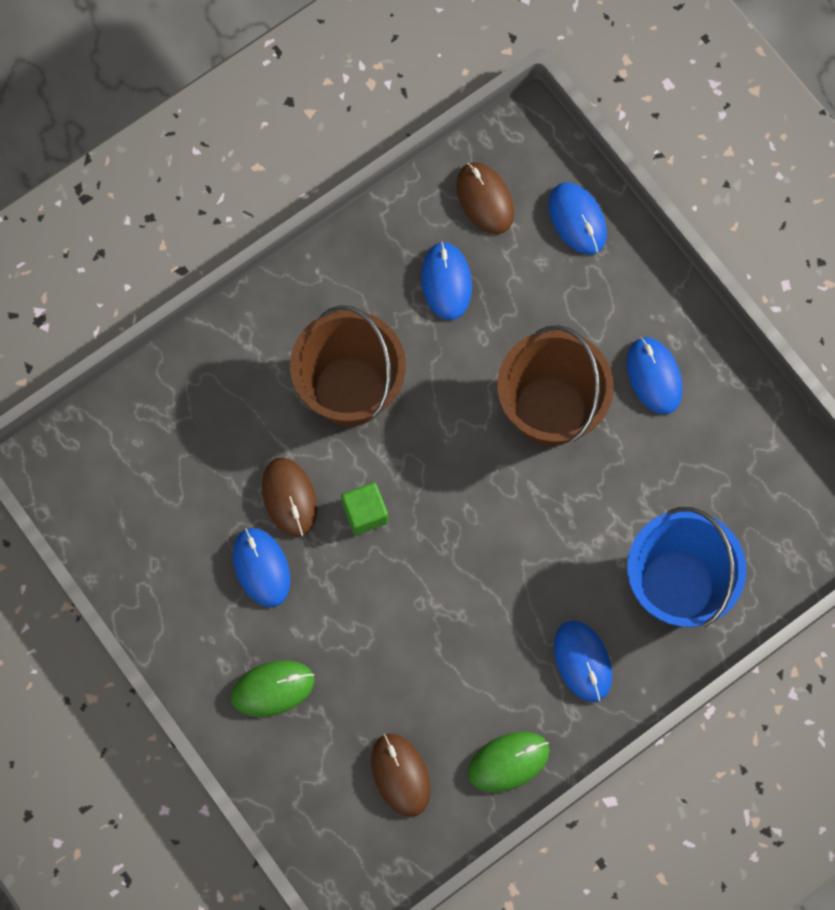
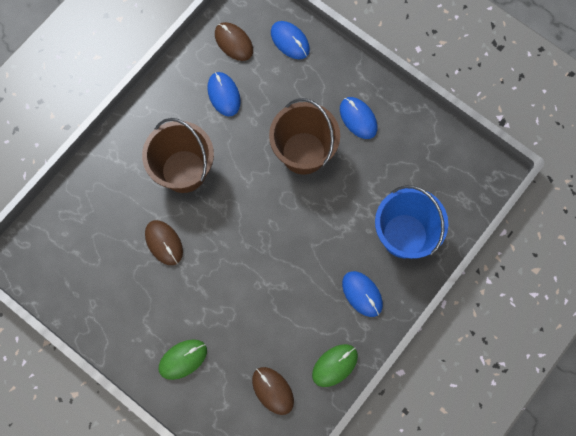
camera: 15 degrees left, 0 degrees up
blue mouse [233,528,290,607] -> none
green cube [341,482,388,535] -> none

